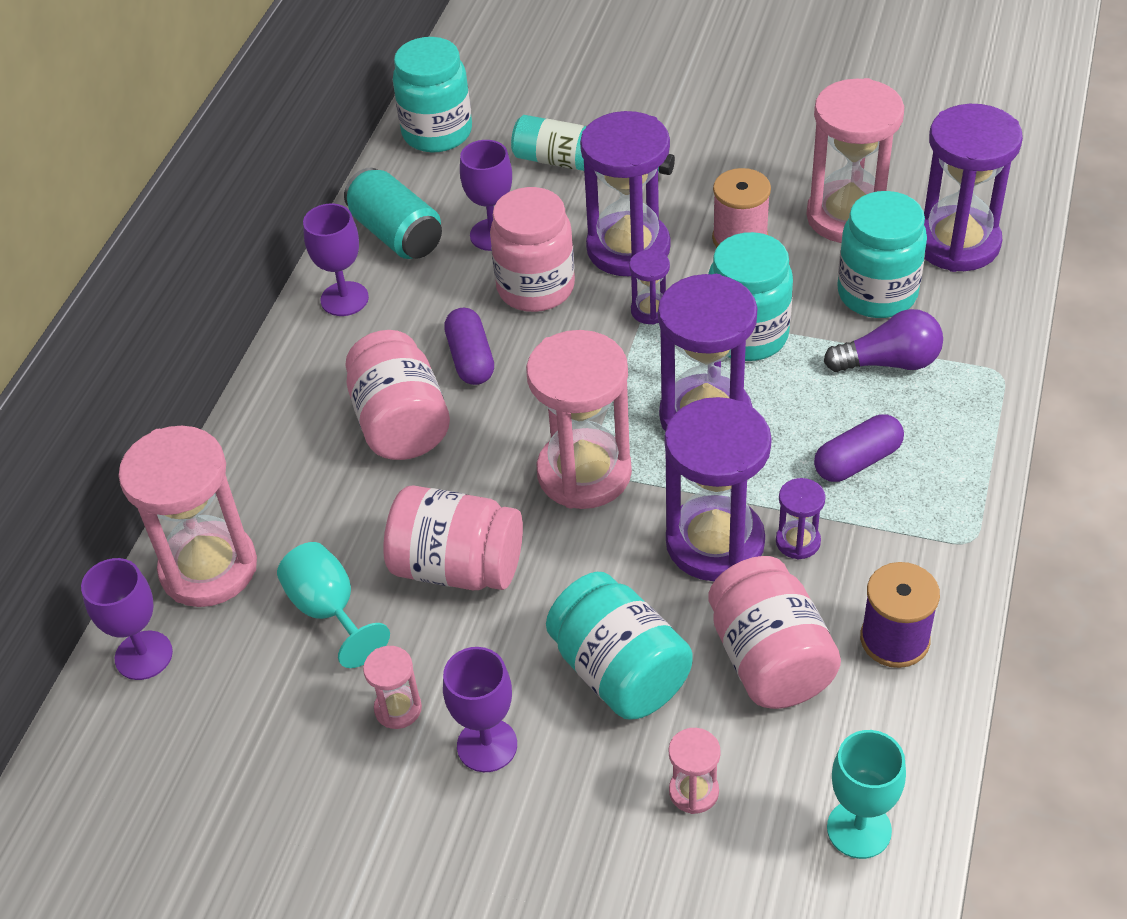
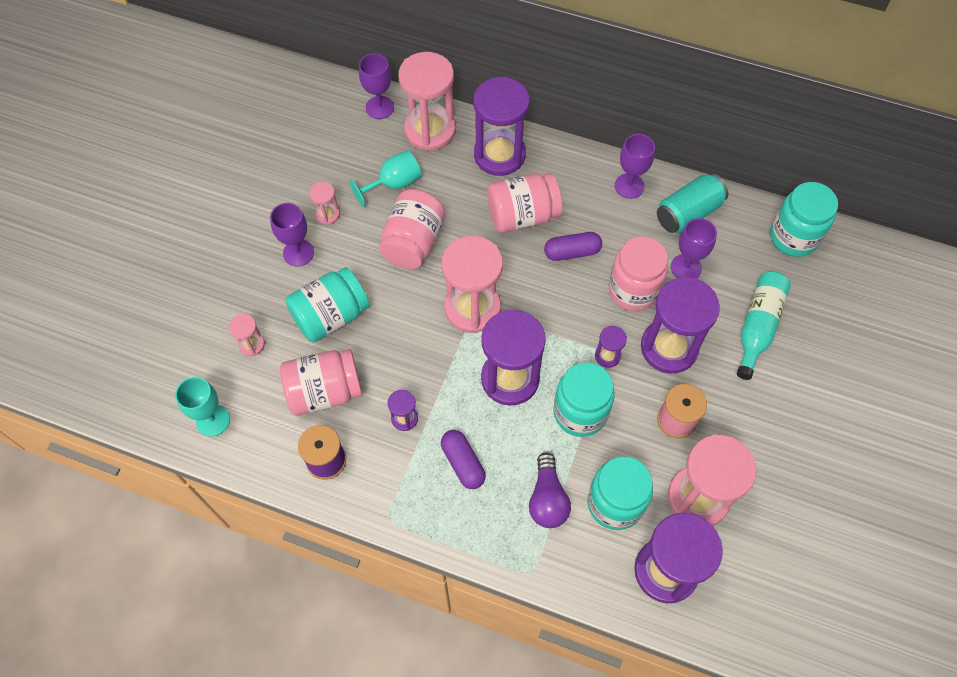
camera: 90 degrees right, 15 degrees up
purple hourglass [664,397,772,581] -> purple hourglass moved to [474,77,530,176]

